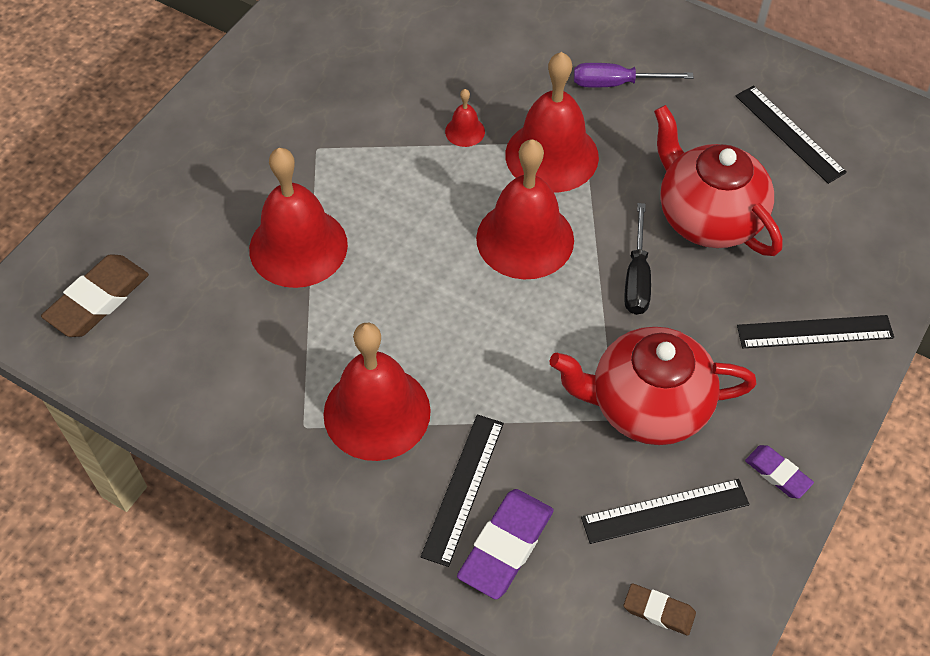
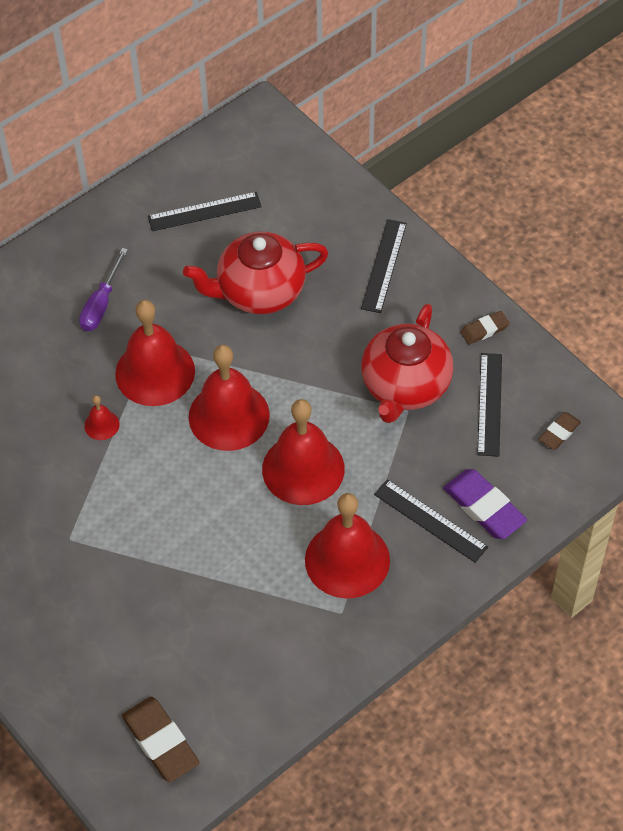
camera: 70 degrees left, 0 degrees up
red bell [249,148,348,288] -> red bell moved to [262,399,345,505]
black screwdriver [625,203,651,315] -> none
purple eraser [745,445,814,498] -> brown eraser [460,311,510,345]

